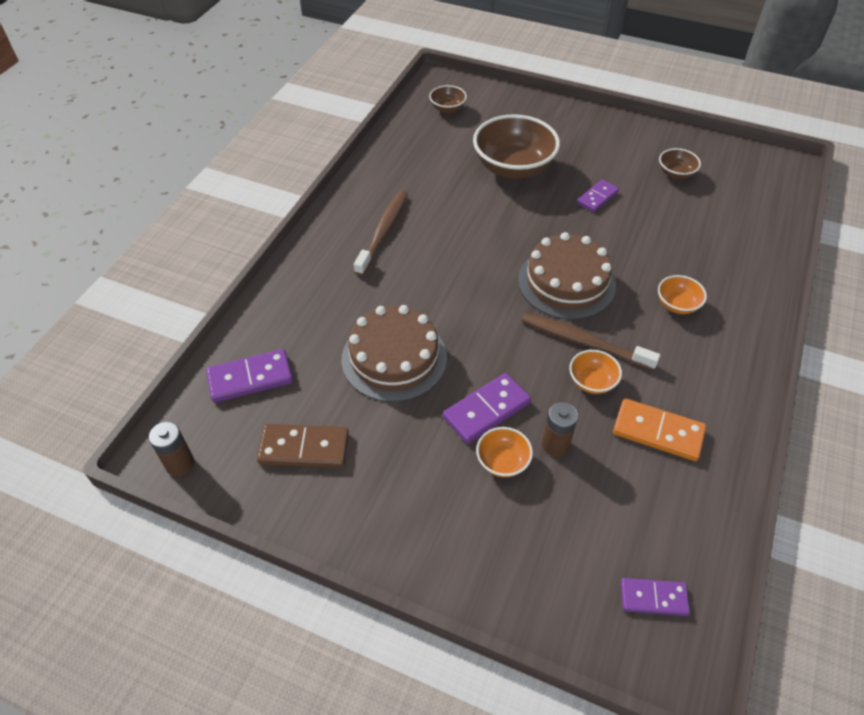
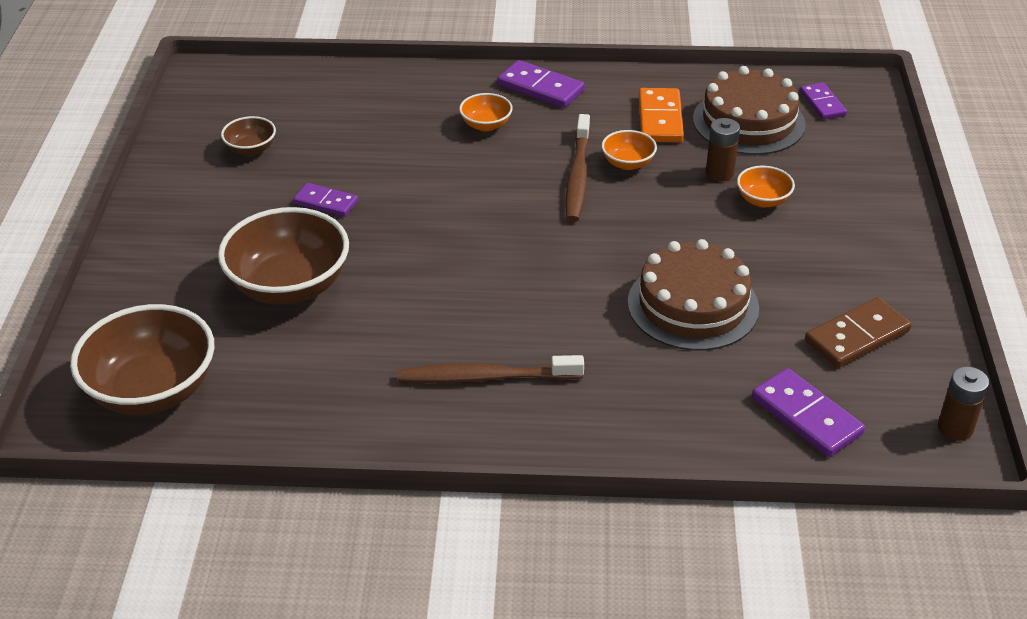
camera: 110 degrees left, 10 degrees down
brown domino [257,424,349,468] -> brown domino turned 75 degrees clockwise [805,297,911,368]
brown bowl [429,85,467,113] -> brown bowl [70,304,214,415], size x2.09
purple domino [443,373,531,444] -> purple domino moved to [497,60,585,108]
brown cake [518,232,616,319] -> brown cake moved to [693,66,806,155]

